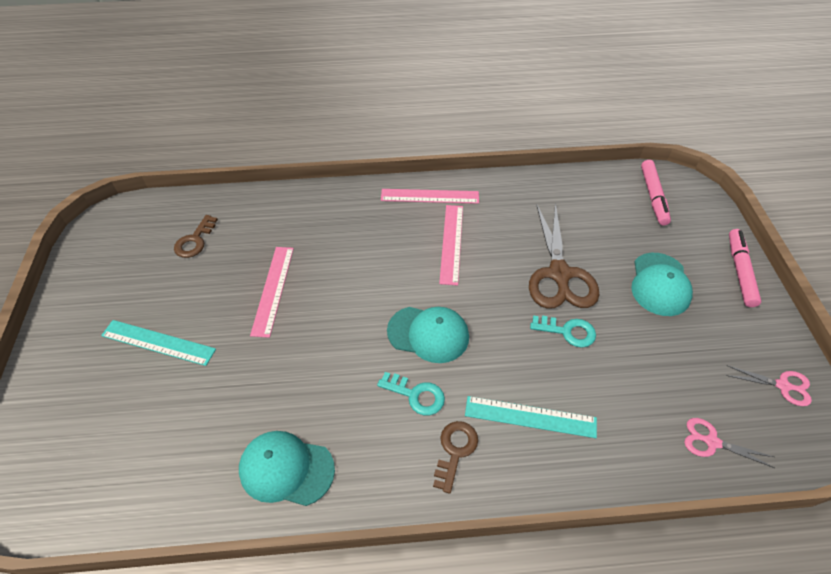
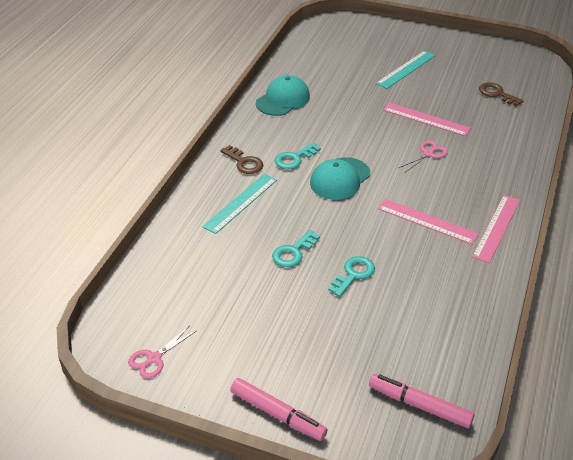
camera: 115 degrees right, 10 degrees down
brown scissors [529,202,600,309] -> turquoise key [328,256,375,297]
turquoise cap [631,253,693,316] -> none
pink scissors [684,418,775,468] -> pink scissors moved to [399,141,448,172]

